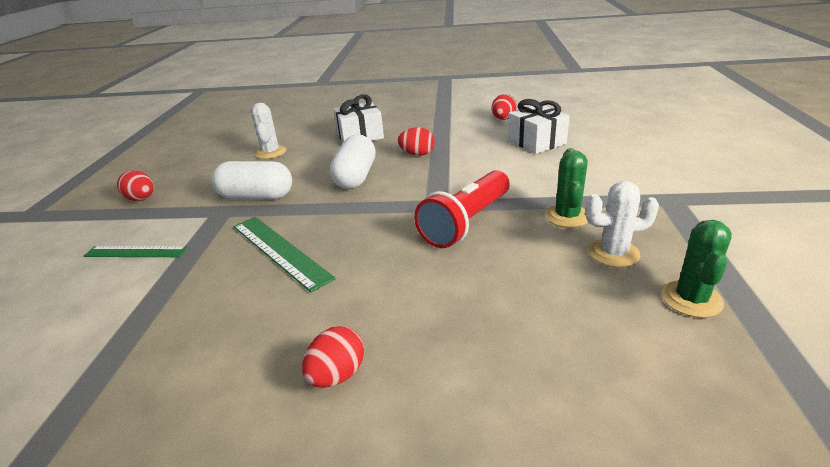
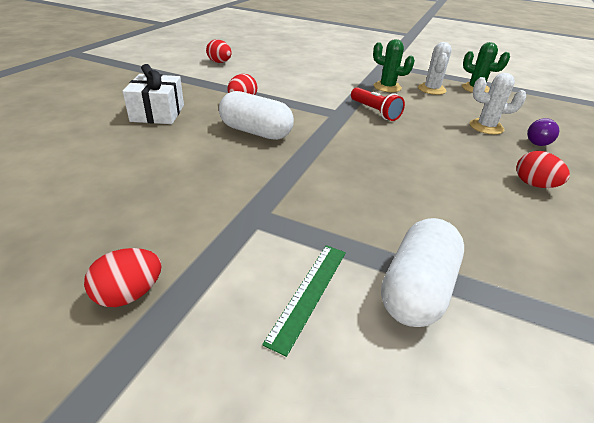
camera: 75 degrees left, 5 degrees up
white capsule [212,161,292,199] -> white capsule moved to [381,218,464,327]
green ruler [233,217,336,292] -> none
white cactus [251,103,286,159] -> white cactus moved to [470,73,526,134]
red flashlight [414,170,510,248] -> red flashlight [351,87,405,121], size x0.65
white gift [508,99,570,154] -> none
none -> purple light bulb [527,118,559,146]

